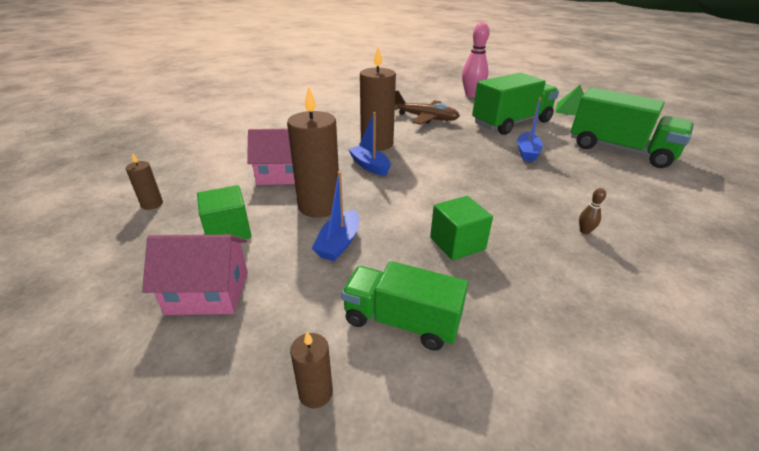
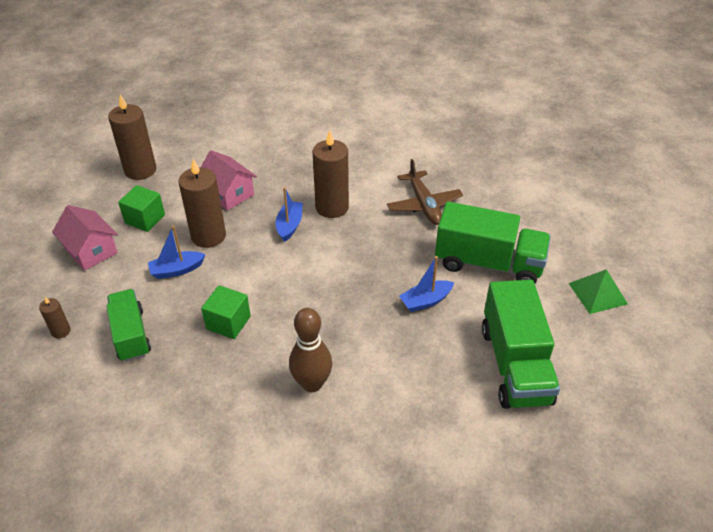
camera: 50 degrees right, 10 degrees up
brown candle [126,153,163,210] -> brown candle [108,94,156,180], size x2.09
pink bowling pin [462,22,490,98] -> none
brown bowling pin [579,188,606,235] -> brown bowling pin [289,308,332,392], size x2.42

